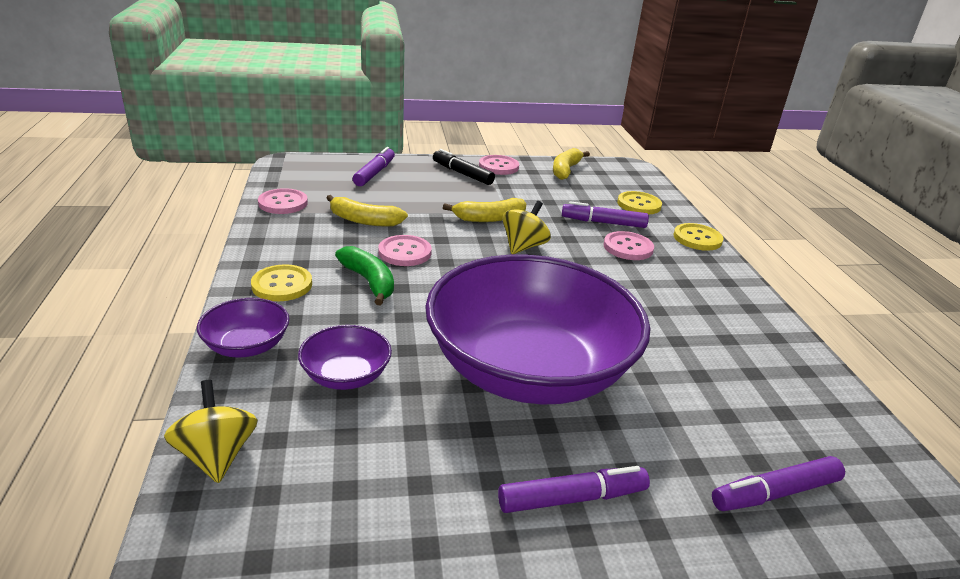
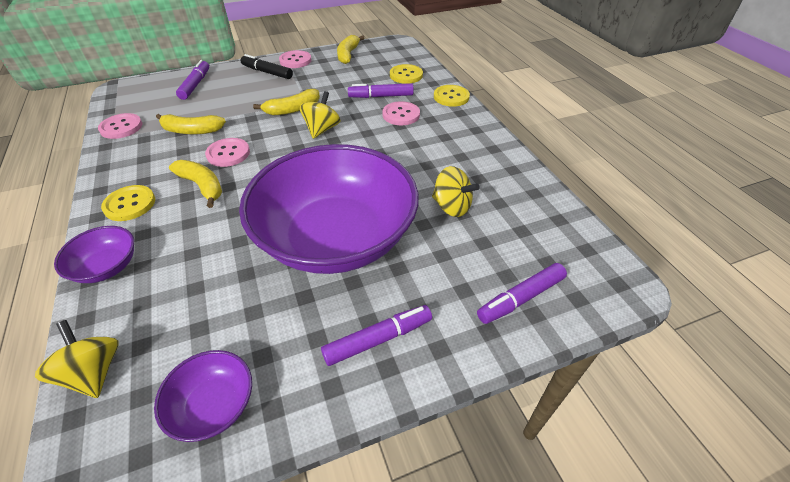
camera: 10 degrees left, 15 degrees up
purple bowl [298,325,392,390] -> purple bowl moved to [154,350,252,442]
green banana [335,246,394,305] -> yellow banana [169,160,222,208]
none -> yellow spinning top [432,166,480,217]

